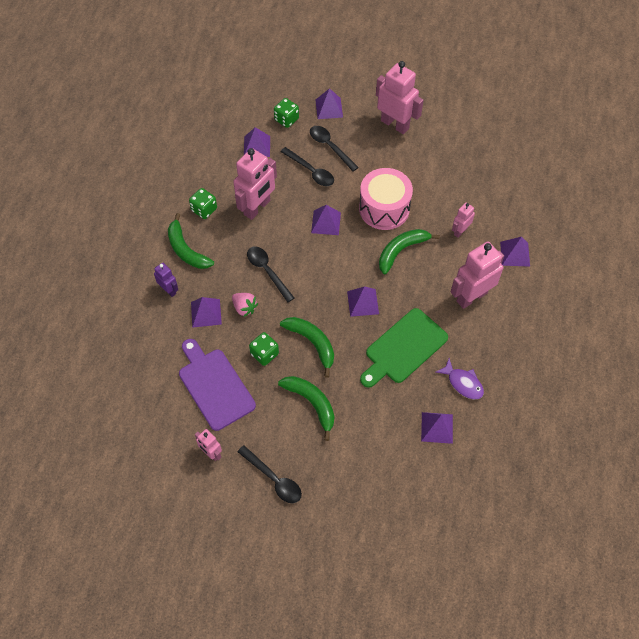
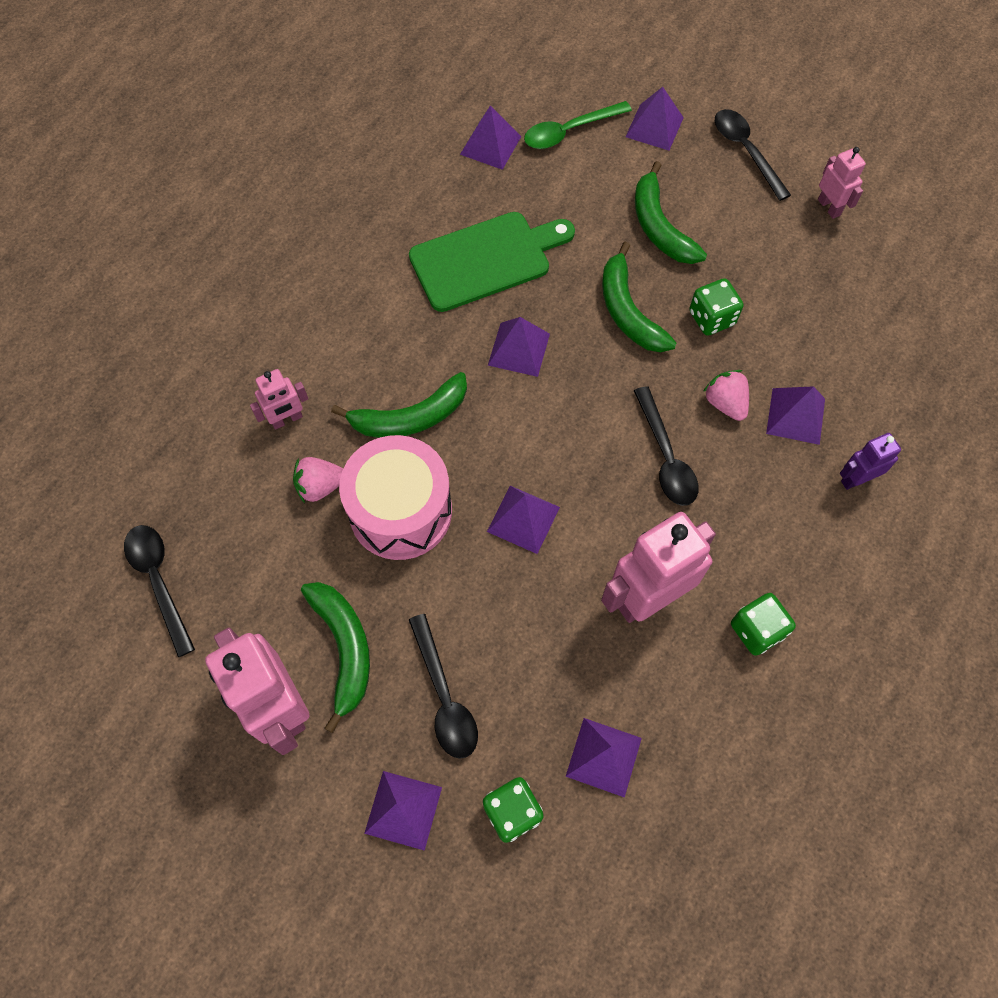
camera: 160 degrees left, 5 degrees up
purple robot [154,263,178,297] -> purple robot turned 90 degrees clockwise [840,433,901,490]
green banana [168,213,214,269] -> green banana moved to [301,582,370,733]
purple cutting board [179,339,256,431] -> none
black spoon [280,147,334,186] -> black spoon moved to [124,525,195,657]
purple fish [436,358,484,400] -> none
pink robot [451,241,504,309] -> none
purple pyramid [500,237,530,267] -> purple pyramid moved to [625,87,684,151]
none -> pink strawberry [293,457,343,503]
none -> green spoon [524,101,632,149]

